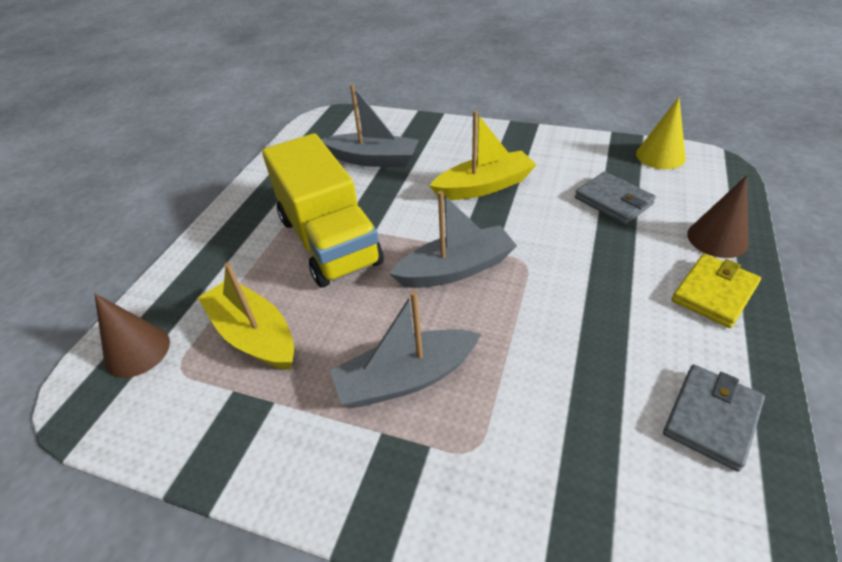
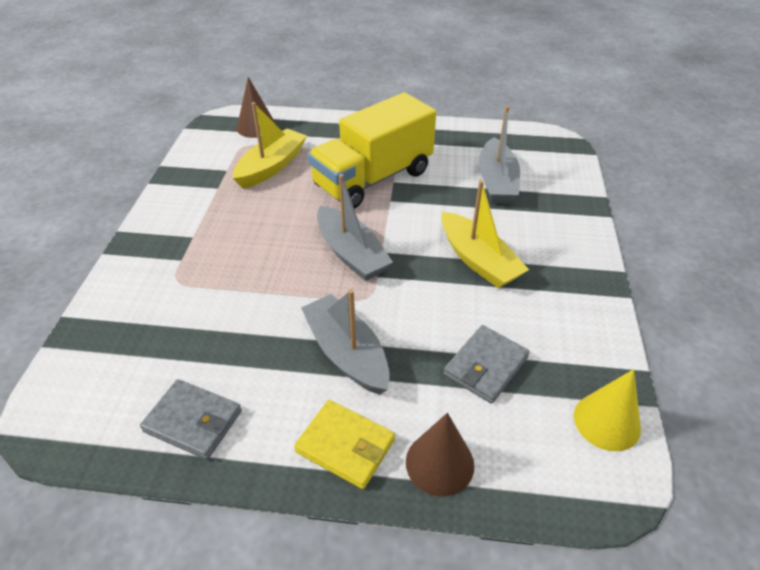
camera: 75 degrees right, 0 degrees up
grey boat [330,291,481,407] -> grey boat moved to [301,289,390,395]

